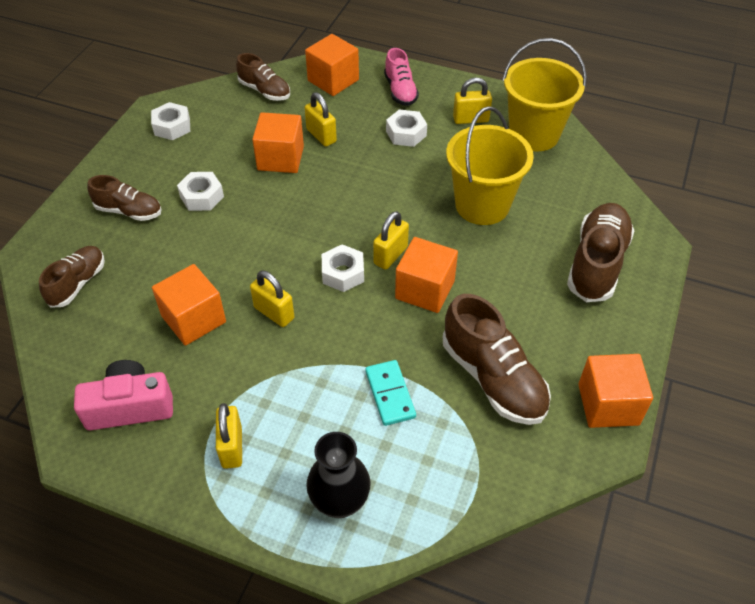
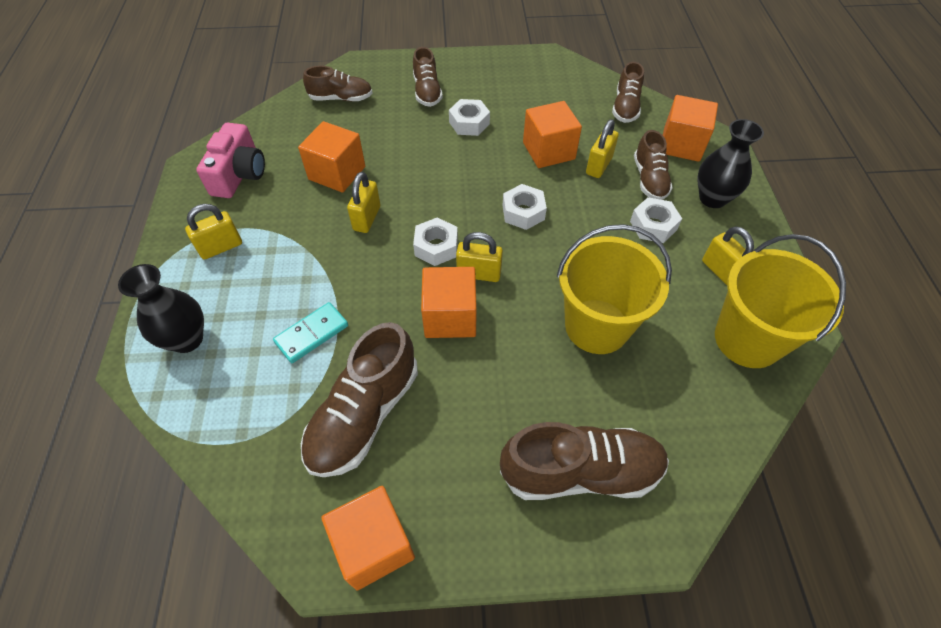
camera: 65 degrees right, 5 degrees up
pink camera [74,360,173,430] -> pink camera turned 45 degrees clockwise [196,123,265,198]
white nut [151,102,190,140] -> white nut moved to [503,184,547,230]
pink shoe [384,48,419,106] -> black vase [697,119,764,208]
none -> brown shoe [634,130,673,200]

